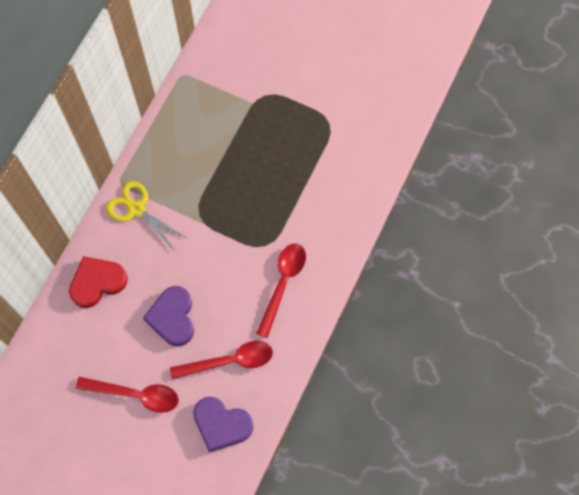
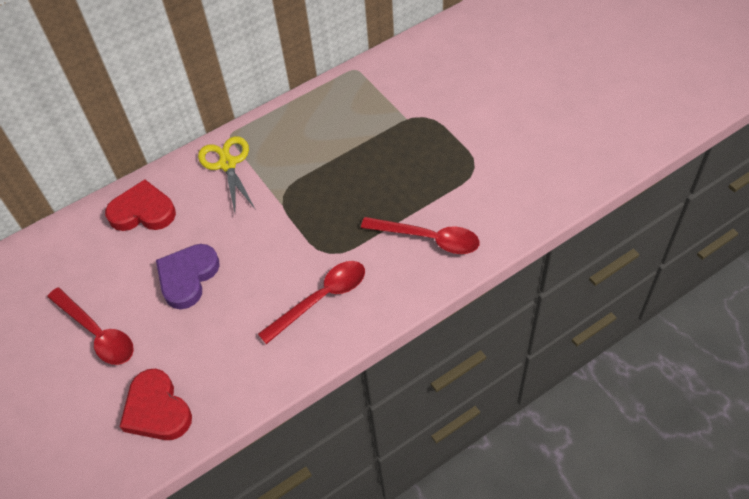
camera: 35 degrees right, 15 degrees down
red spoon [170,341,273,379] -> red spoon moved to [361,217,480,254]
purple heart [193,397,254,452] -> red heart [119,369,192,440]

